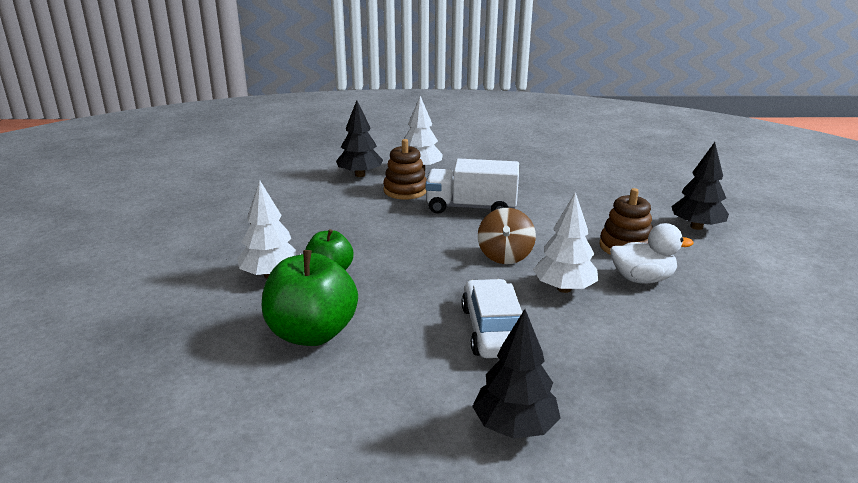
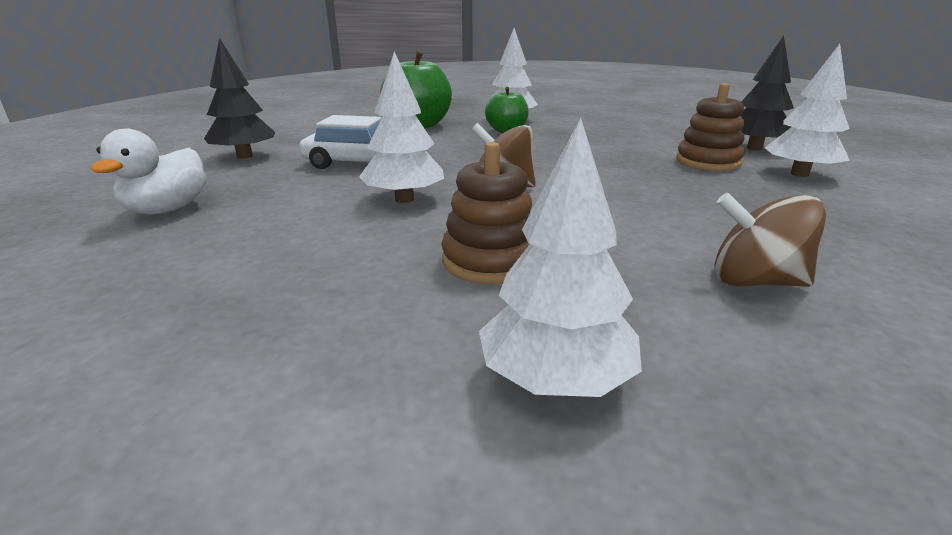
camera: 105 degrees right, 0 degrees up
white truck [425,158,519,214] -> none
white duck [610,223,694,284] -> white duck moved to [91,129,206,214]
black tree [671,142,729,230] -> white tree [479,117,642,397]
none -> brown spinning top [714,193,826,287]

